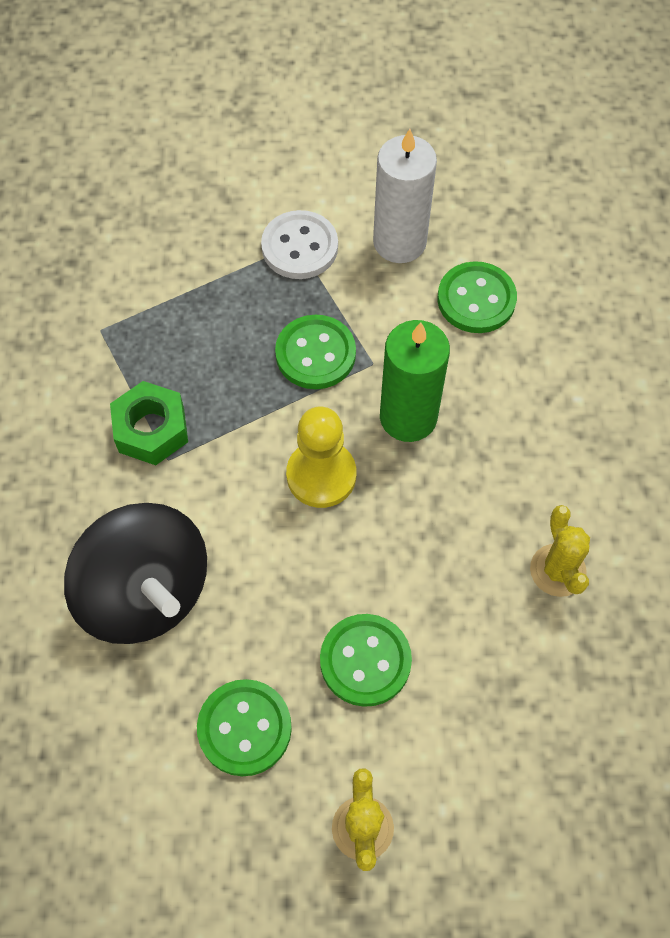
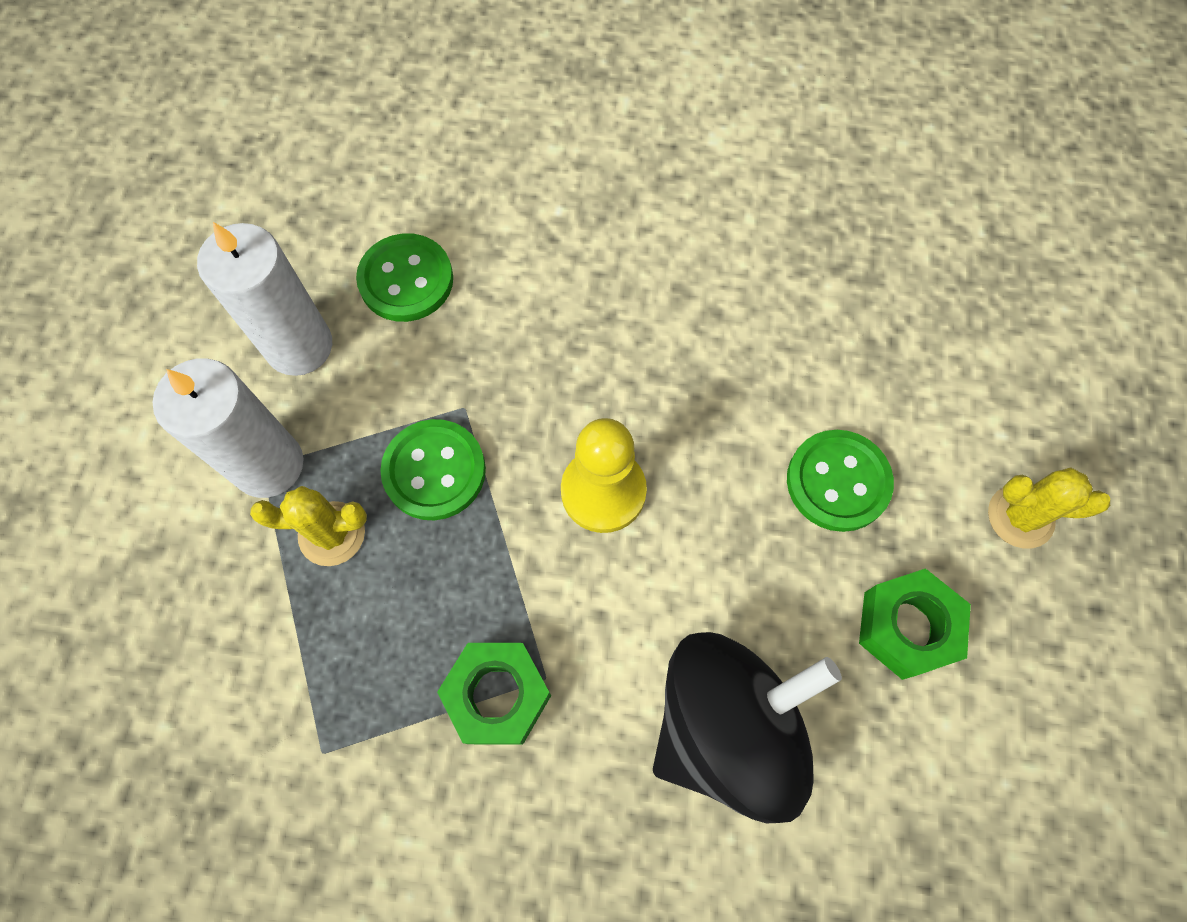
camera: 80 degrees left, 5 degrees up
green button [197,679,292,776] -> green nut [859,568,971,680]
white button [261,210,338,279] -> white candle [153,359,303,498]
green candle [380,320,450,442] -> none
yellow cactus [530,505,590,597] -> yellow cactus moved to [250,486,367,566]

